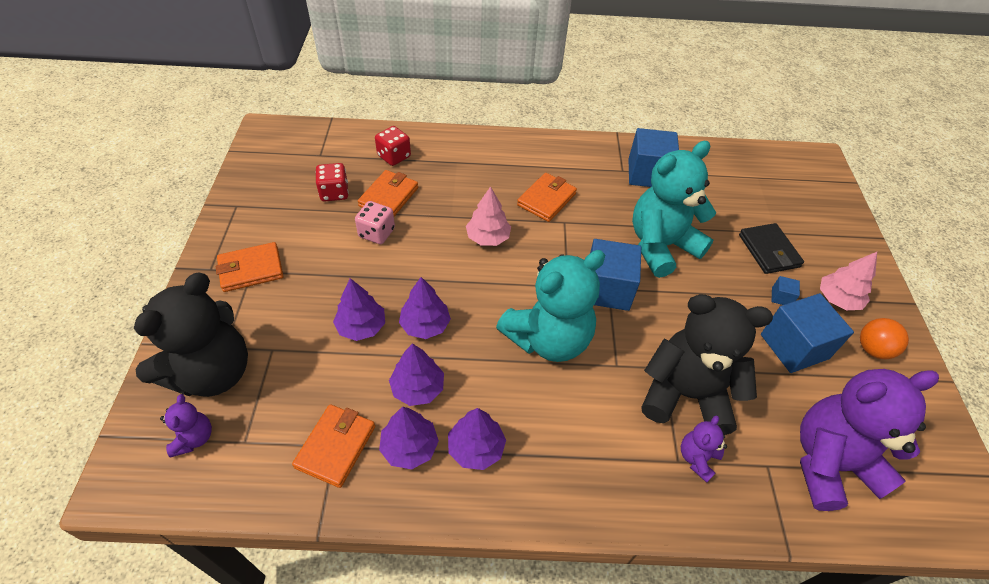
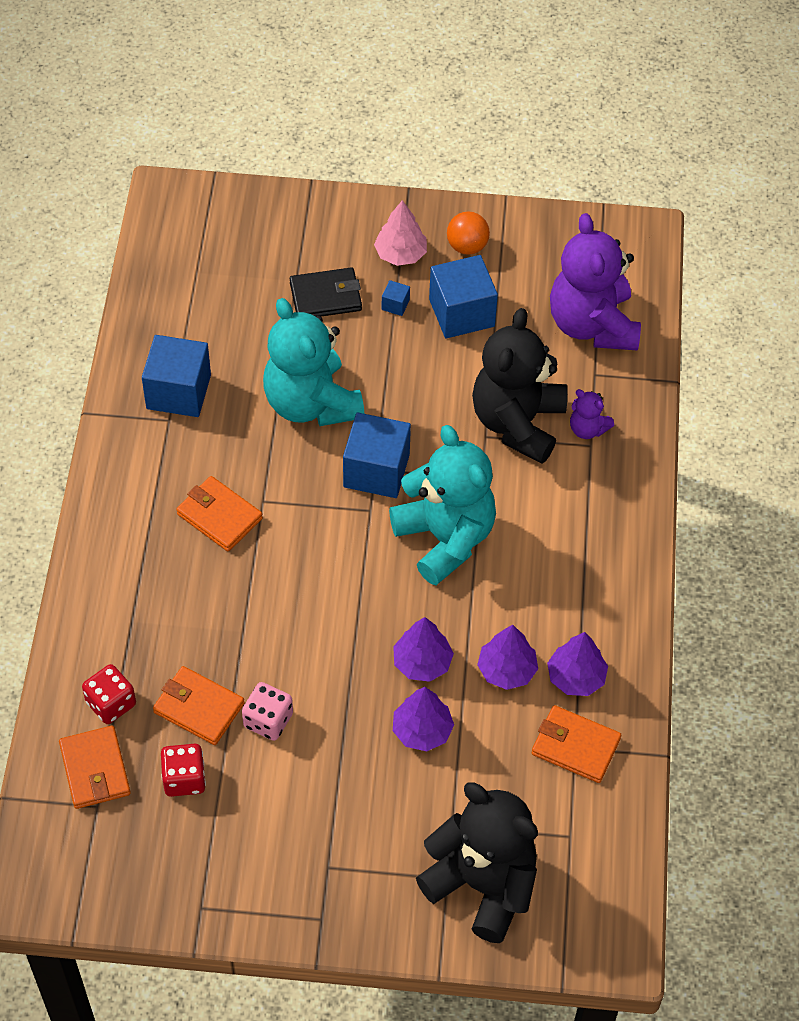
camera: 85 degrees left, 5 degrees up
purple teddy bear [160,394,212,457] -> none
orange wallet [216,242,283,292] -> orange wallet moved to [59,725,131,809]
purple tree [448,408,506,470] -> none
pink tree [466,186,511,246] -> none

